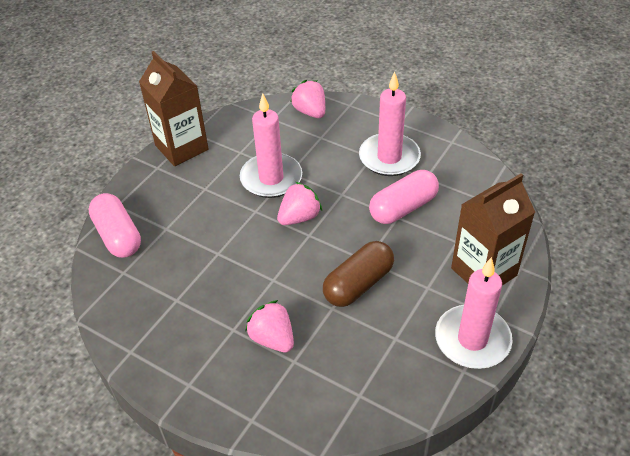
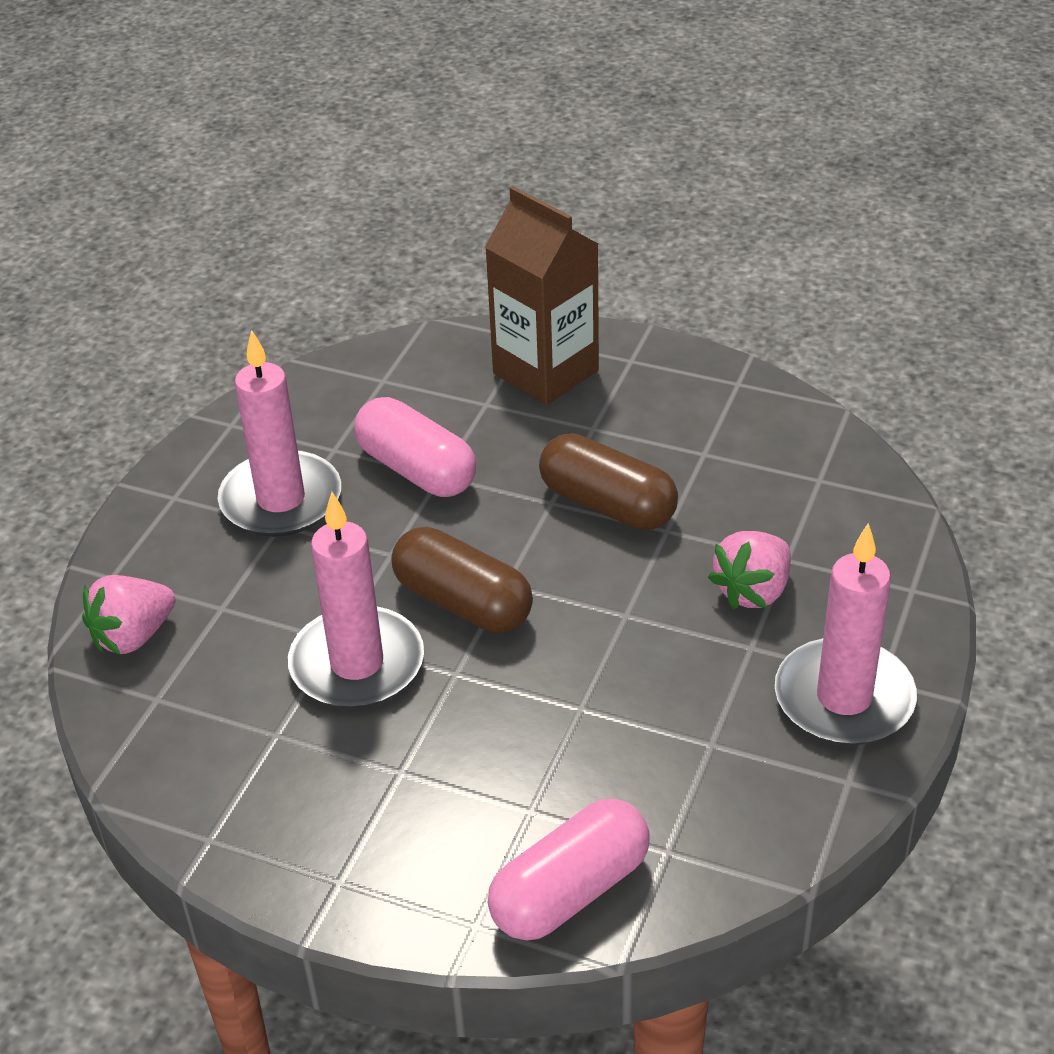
camera: 100 degrees left, 5 degrees down
brown carton [139,51,209,166] -> none
pink strawberry [277,182,322,225] -> brown capsule [391,527,533,633]
pink candle [435,257,513,369] -> pink candle moved to [775,523,917,745]

